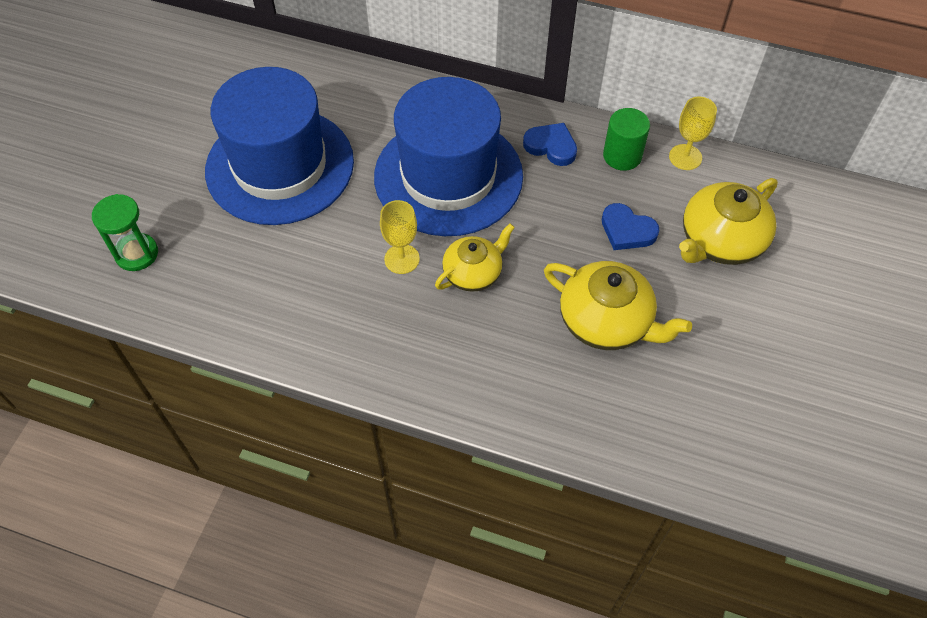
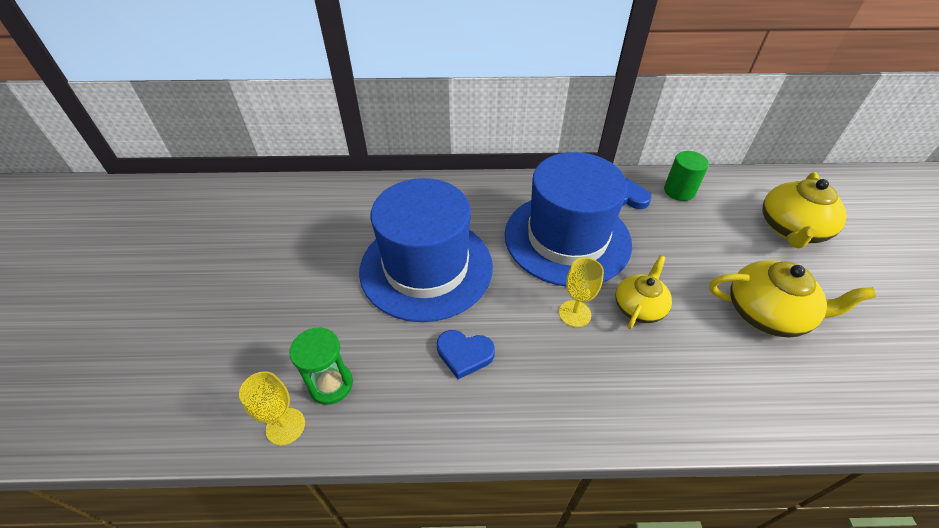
camera: 20 degrees left, 10 degrees down
blue heart [602,203,660,250] -> blue heart moved to [437,330,495,379]
yellow goblet [669,97,717,170] -> yellow goblet moved to [239,371,305,445]

